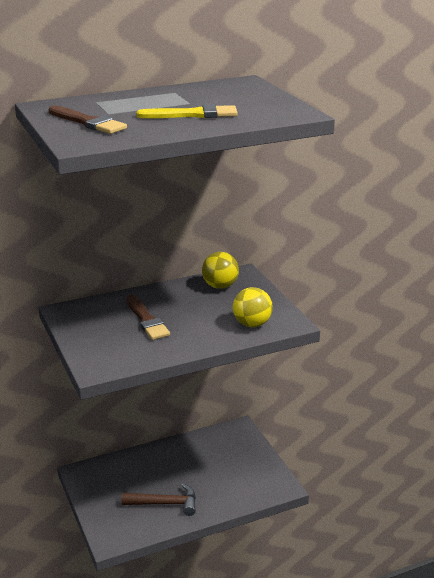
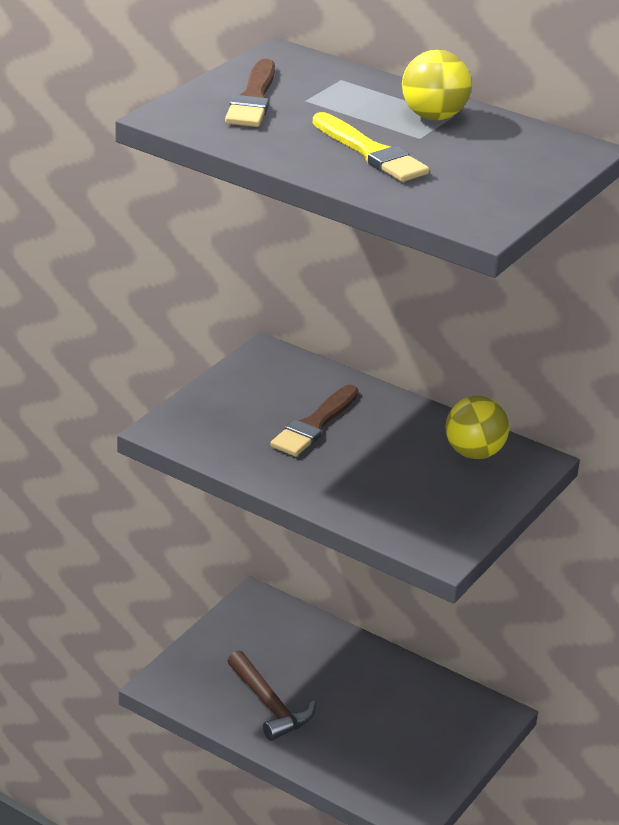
camera: 55 degrees right, 5 degrees up
yellow ball [233,287,273,327] -> yellow ball moved to [402,50,472,120]

